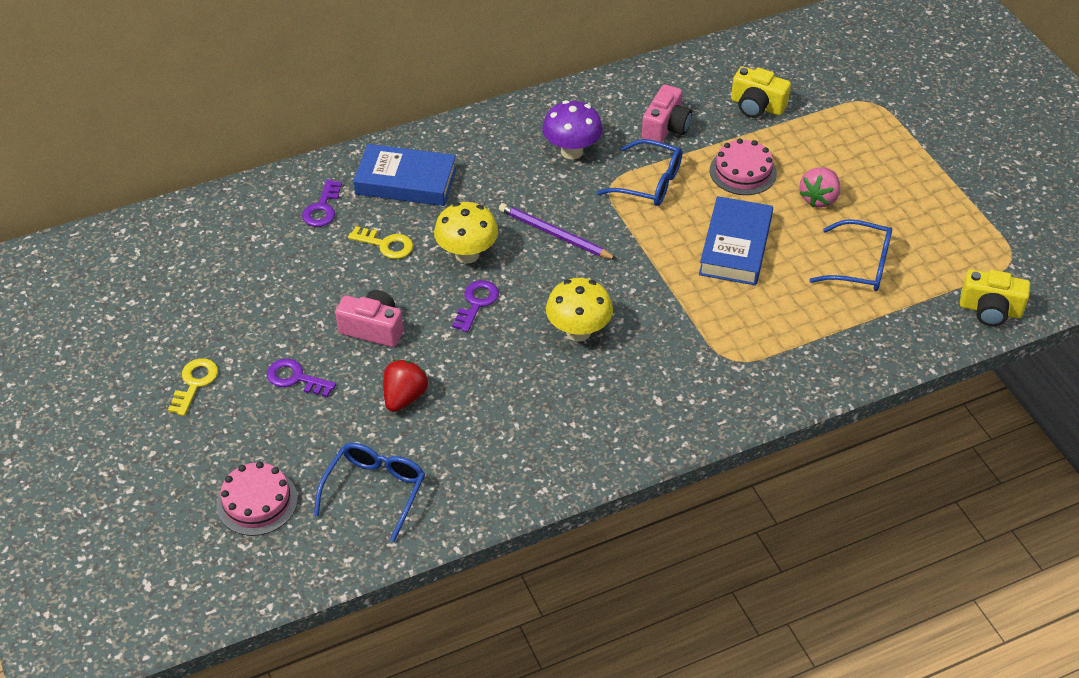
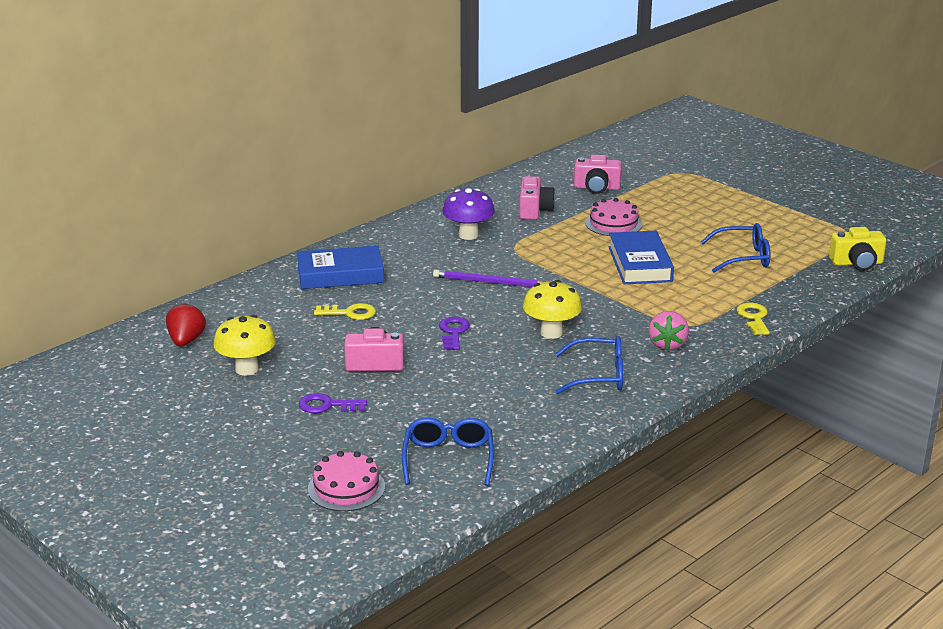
camera: 20 degrees left, 20 degrees down
yellow key [168,358,218,416] -> yellow key moved to [737,303,770,335]
purple key [302,179,342,227] -> none
red strawberry [383,360,428,412] -> red strawberry moved to [166,303,206,347]
yellow mushroom [434,202,498,264] -> yellow mushroom moved to [213,315,276,376]
blue glasses [597,139,682,206] -> blue glasses moved to [555,336,623,394]
yellow camera [731,67,791,118] -> pink camera [574,155,622,194]
pink strawberry [799,167,840,208] -> pink strawberry moved to [648,311,689,350]

